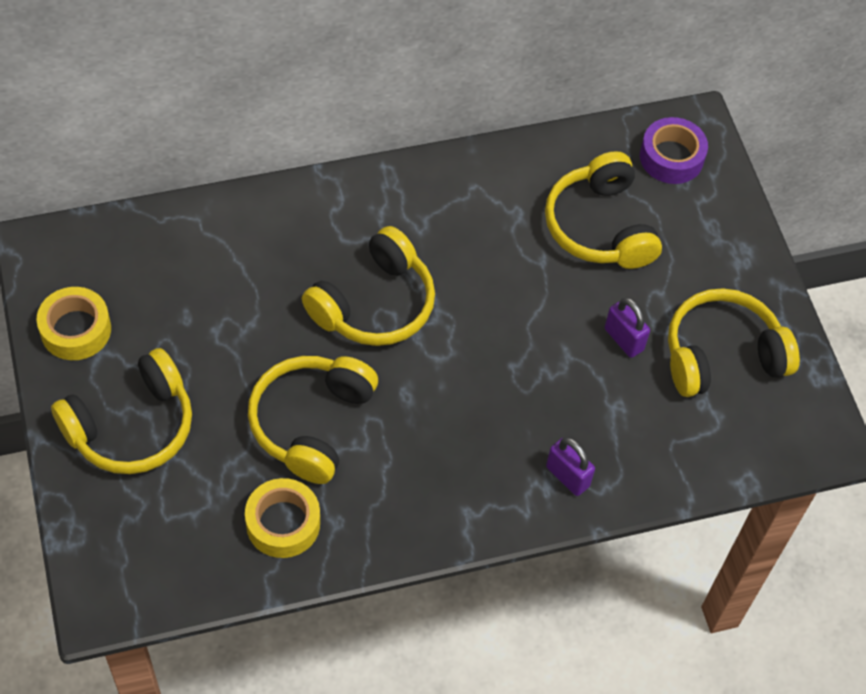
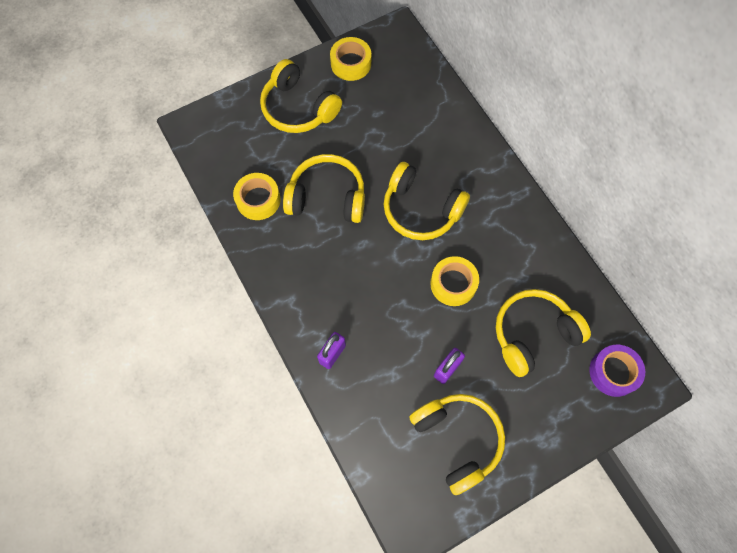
camera: 80 degrees right, 10 degrees up
none -> yellow tape [430,256,479,306]

